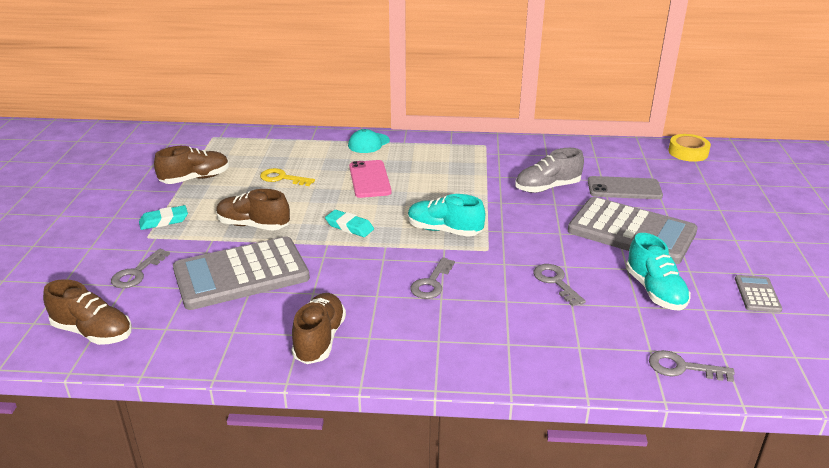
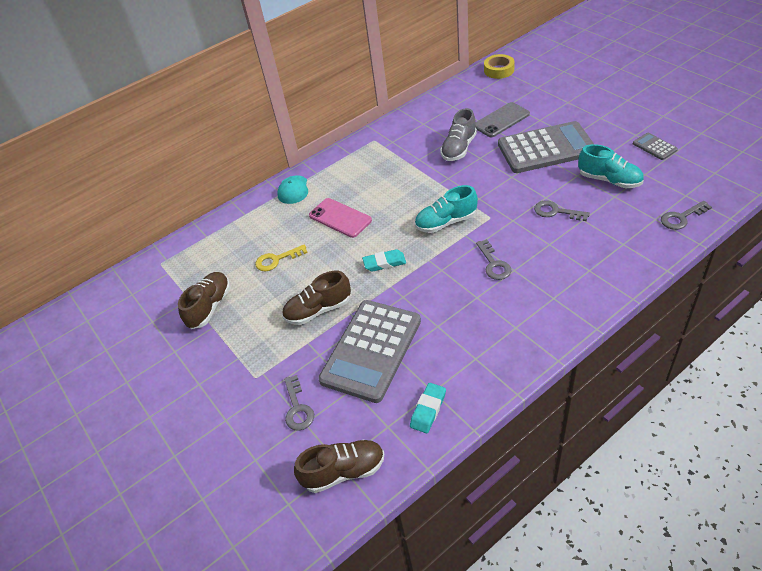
camera: 35 degrees left, 15 degrees up
turquoise eraser [139,205,188,230] -> turquoise eraser moved to [410,383,446,433]
brown shoe [291,293,346,364] -> none

